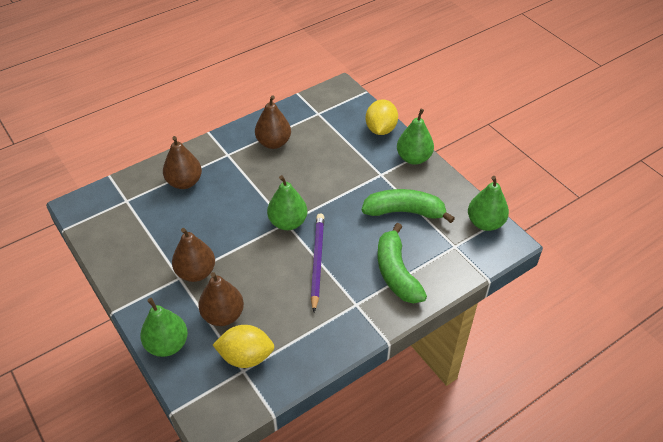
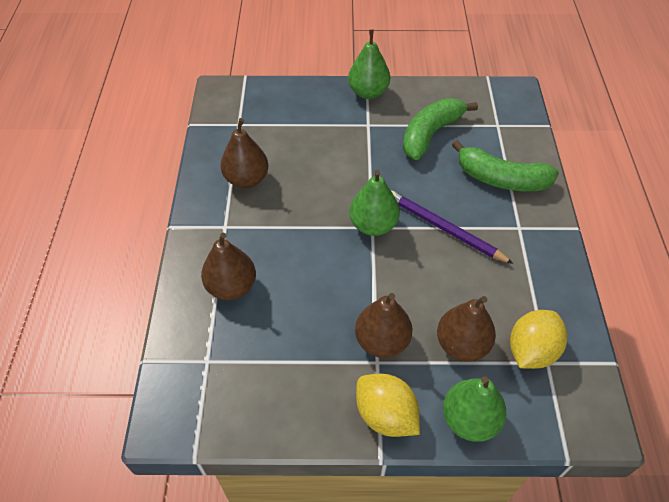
camera: 55 degrees left, 5 degrees up
yellow lemon [366,99,398,135] -> yellow lemon moved to [356,374,420,437]
green pear [468,176,509,231] -> none

